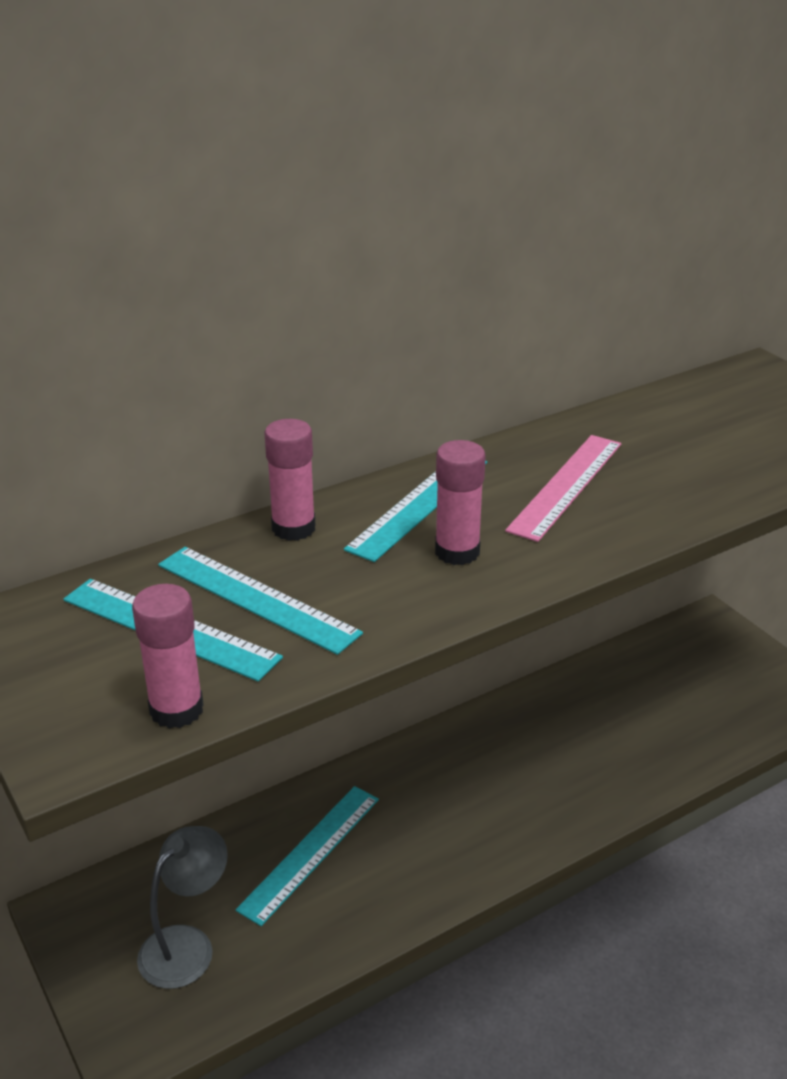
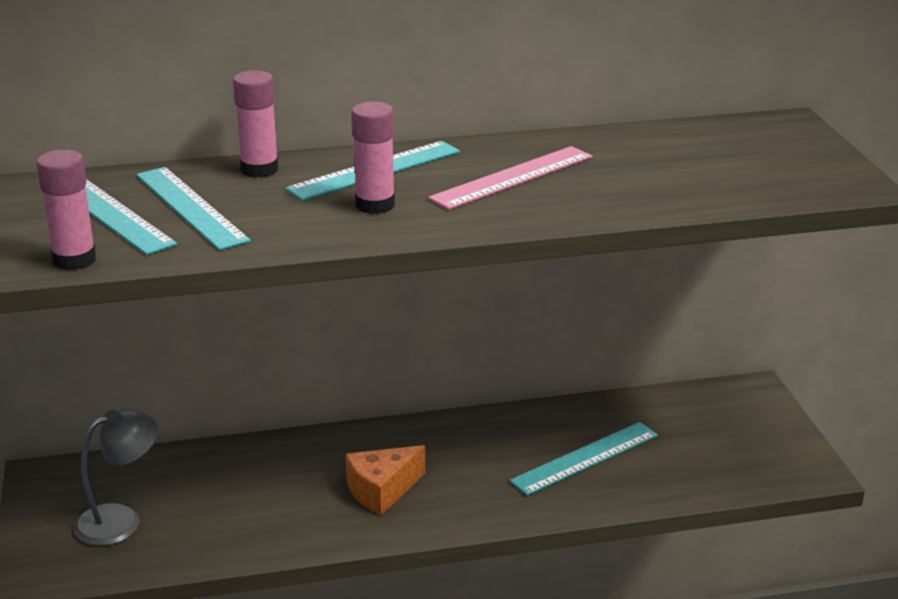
camera: 20 degrees right, 5 degrees down
turquoise ruler [236,786,379,926] -> turquoise ruler moved to [510,422,658,496]
none -> orange cheese [346,445,425,515]

